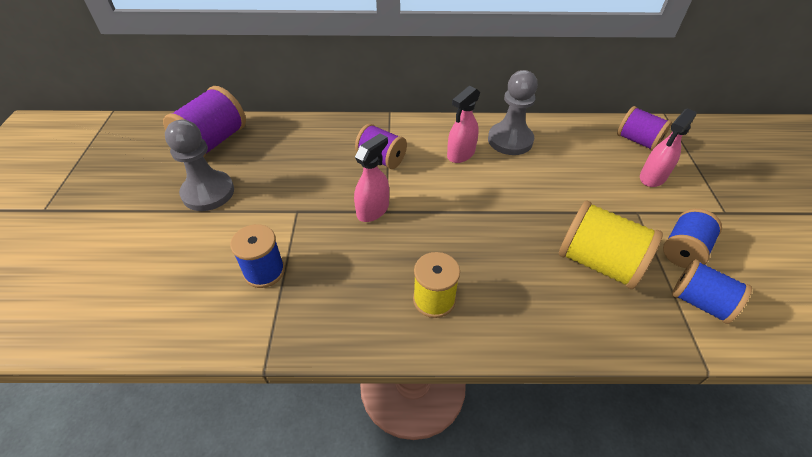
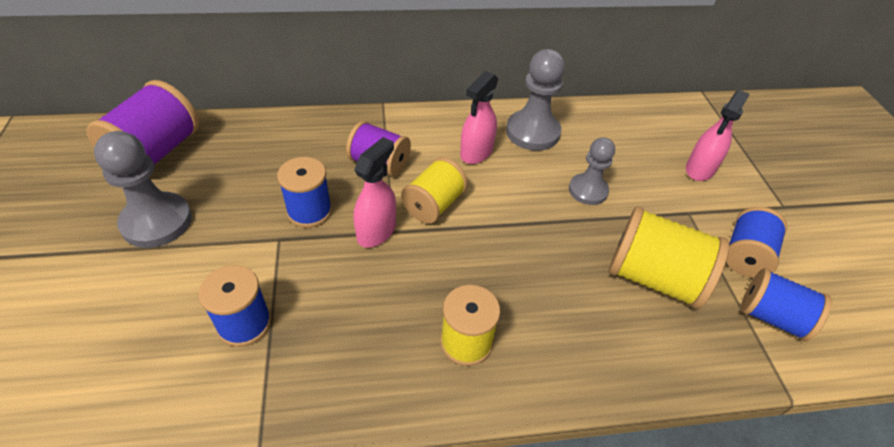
camera: 10 degrees left, 0 degrees up
purple spool [617,106,672,151] -> none
none -> blue spool [277,157,332,228]
none -> yellow spool [401,157,468,224]
none -> grey pawn [569,137,615,205]

